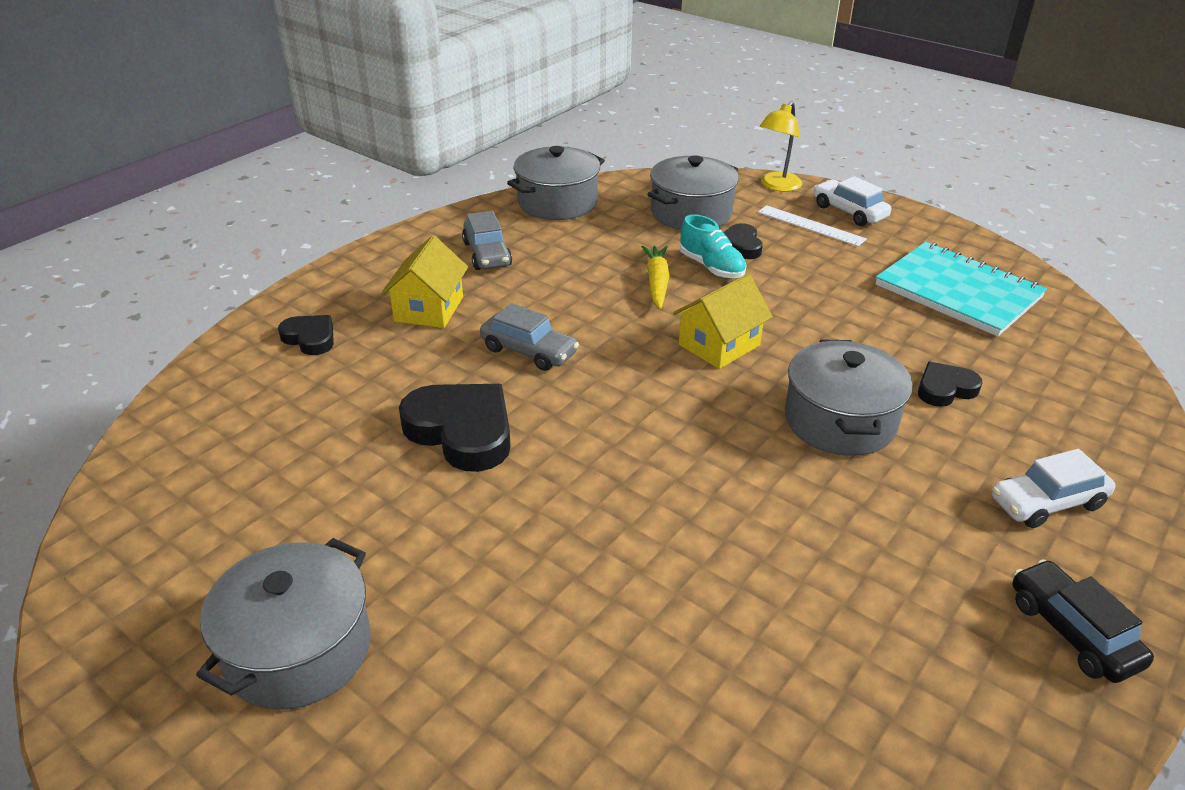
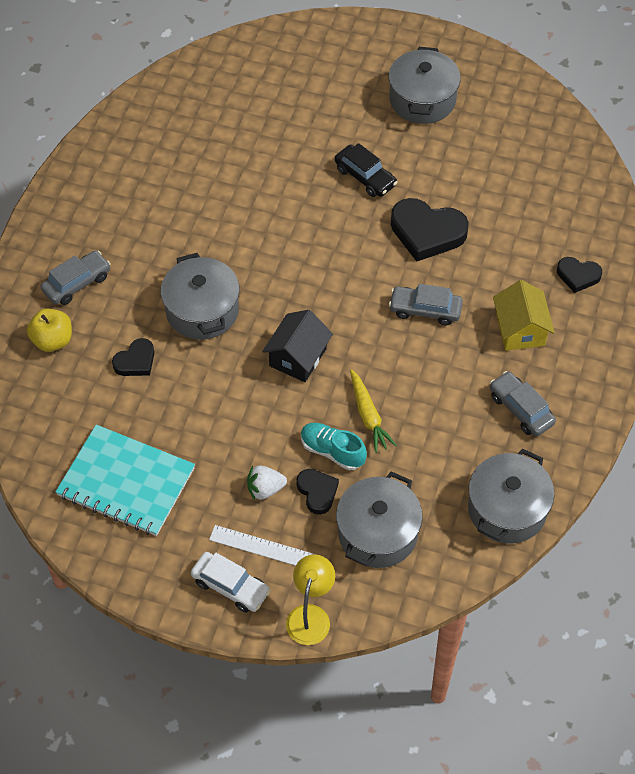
camera: 160 degrees right, 20 degrees up
yellow house [673,274,773,369] -> black house [262,310,333,382]
white car [992,449,1115,528] -> grey car [41,251,111,305]
black car [1012,559,1154,683] -> black car moved to [335,143,397,197]
none -> yellow apple [27,308,72,352]
none -> white strawberry [247,465,287,500]

